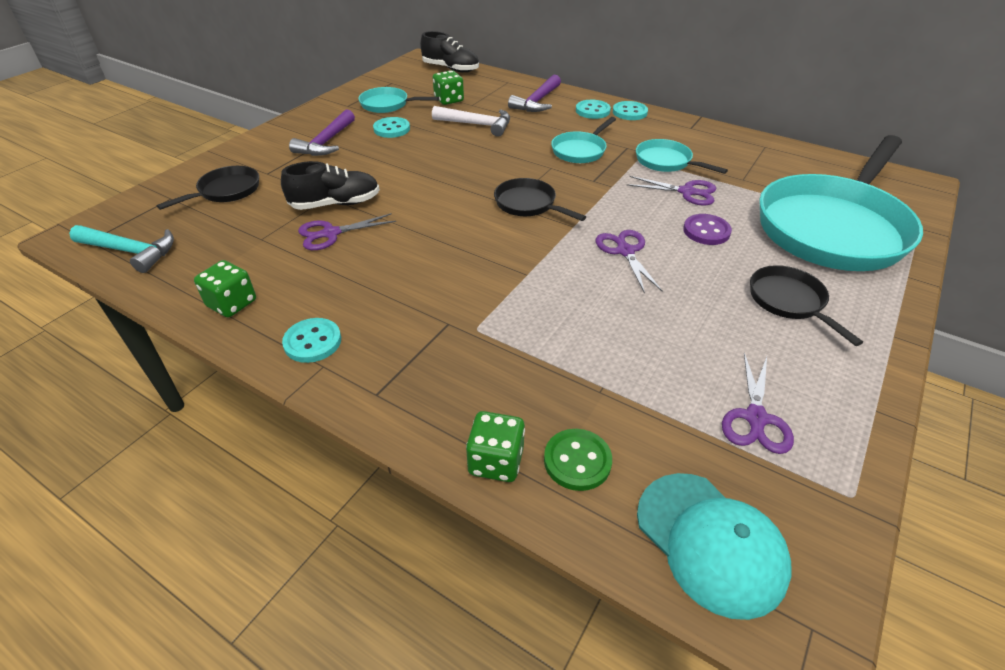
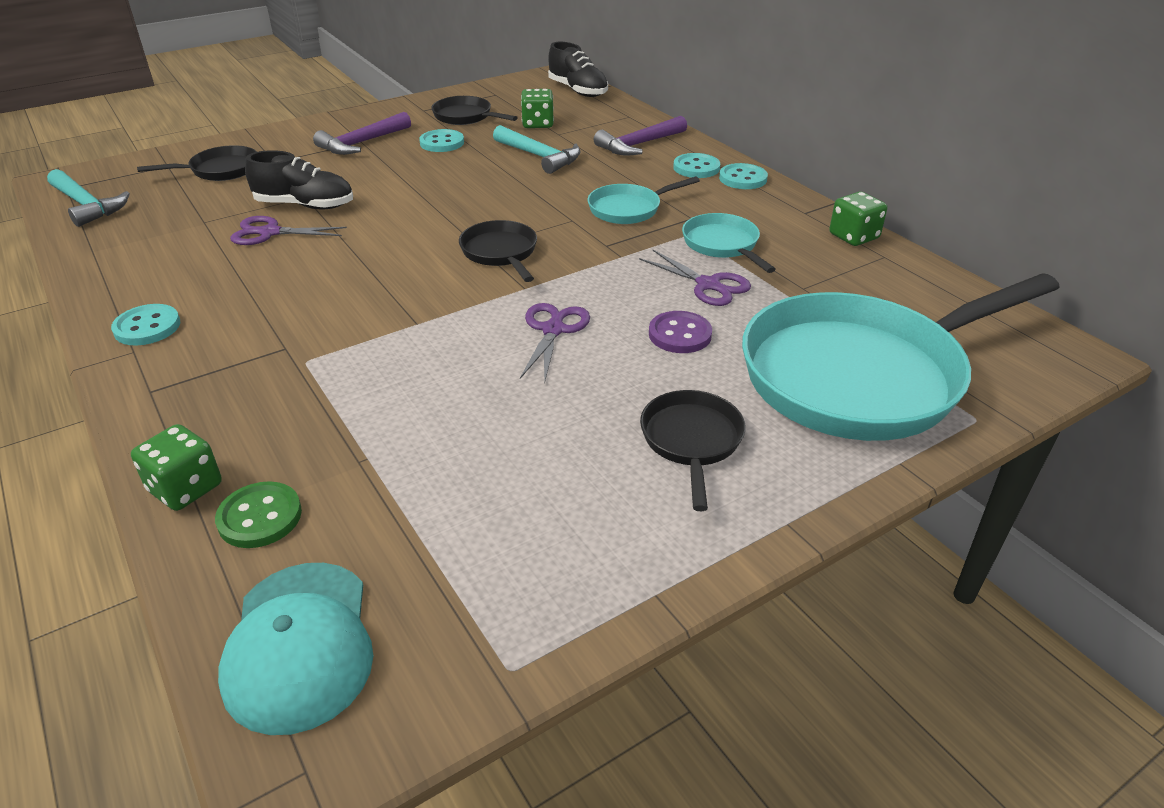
camera: 25 degrees right, 5 degrees down
green dice [194,260,256,317] -> green dice moved to [829,192,887,246]
turquoise pan [358,87,439,113] -> black pan [431,96,518,125]
white hammer [432,106,510,137] -> turquoise hammer [493,125,580,174]
purple scissors [722,353,794,454] -> none

